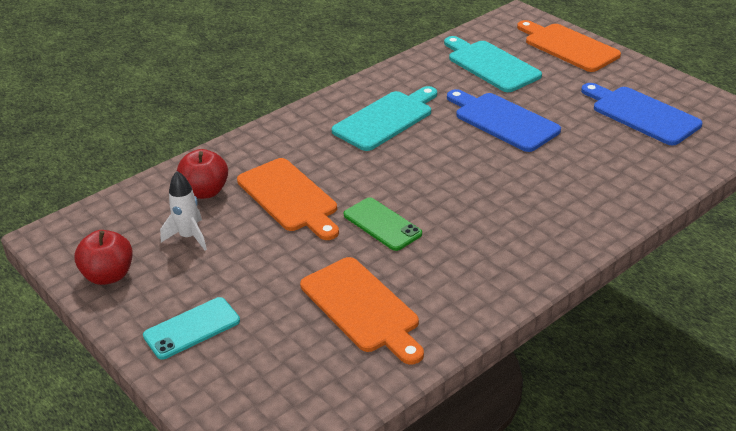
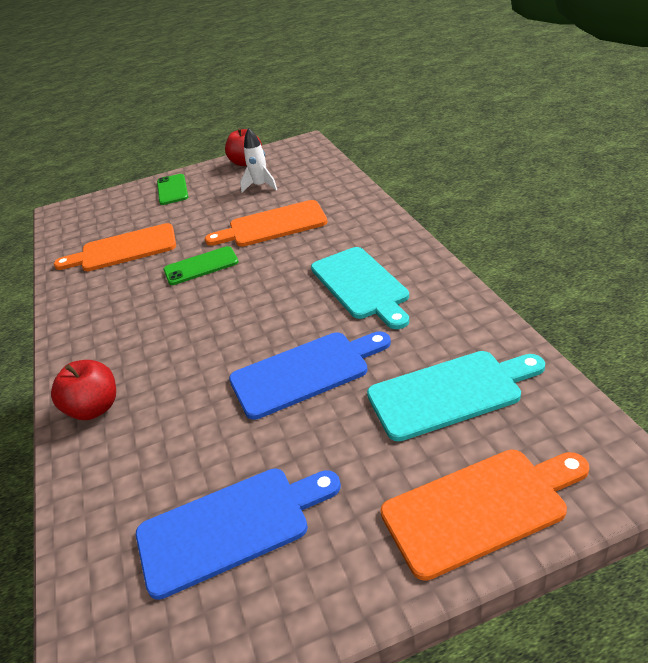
camera: 115 degrees right, 0 degrees up
turquoise phone [143,297,240,360] -> green phone [157,174,188,205]
red apple [177,149,228,199] -> red apple moved to [51,360,116,420]

